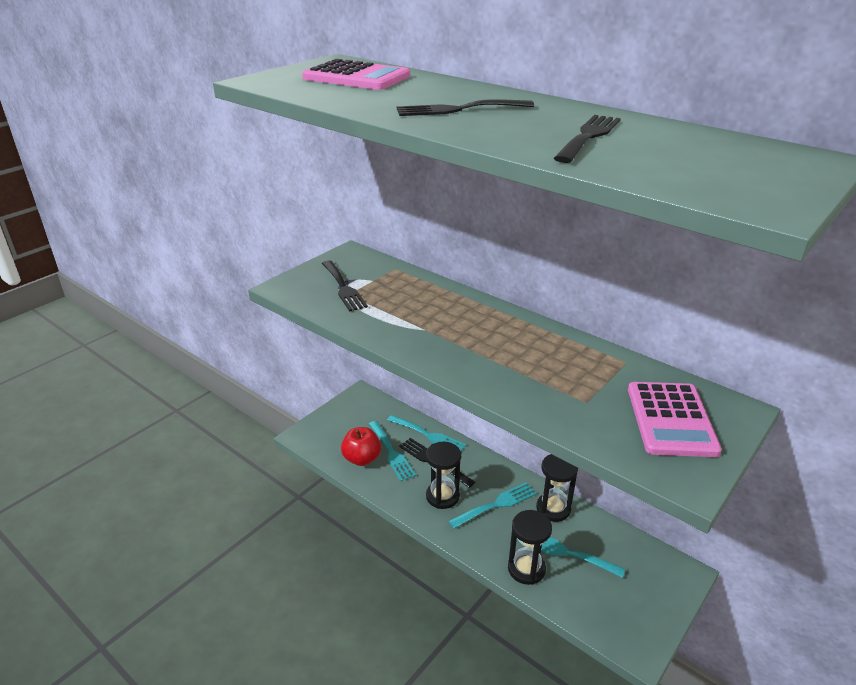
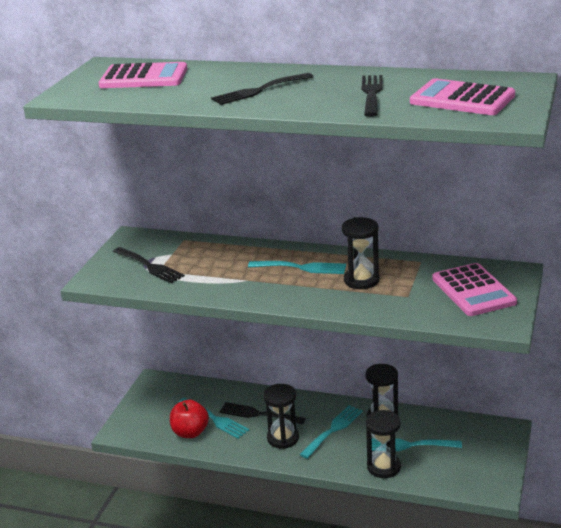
camera: 20 degrees left, 5 degrees down
turquoise fork [387,415,466,451] -> turquoise fork moved to [248,261,346,274]
none -> black hourglass [342,217,379,289]
none -> pink calculator [410,78,515,115]

